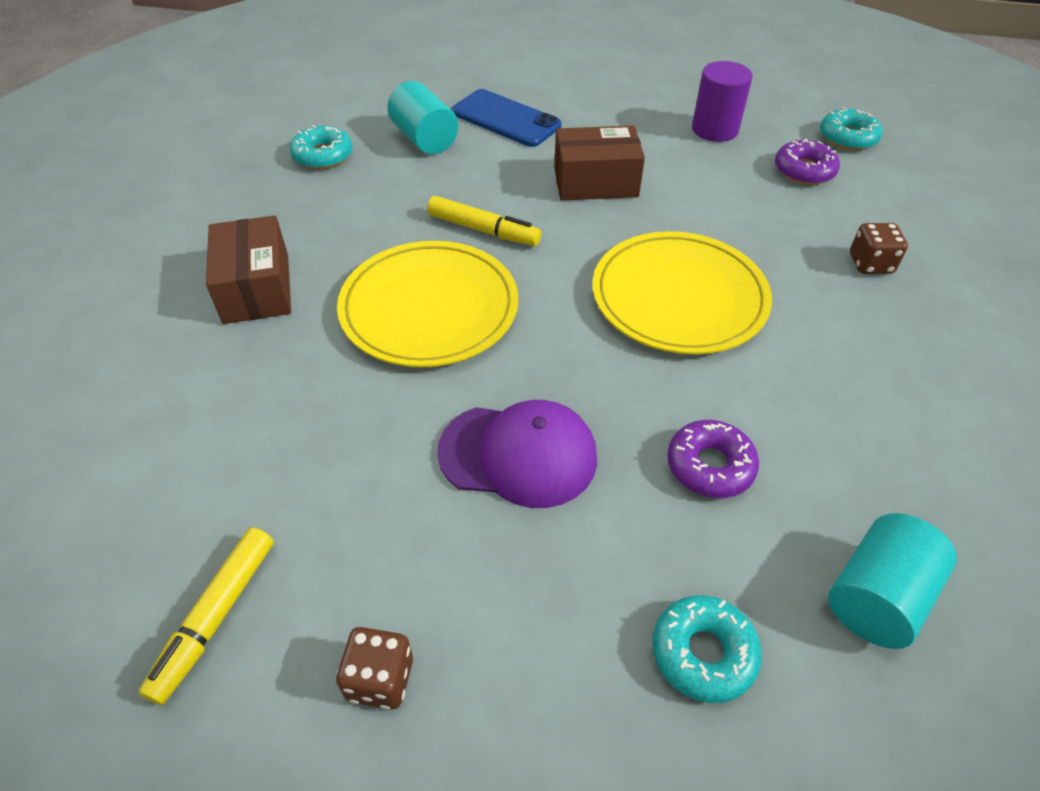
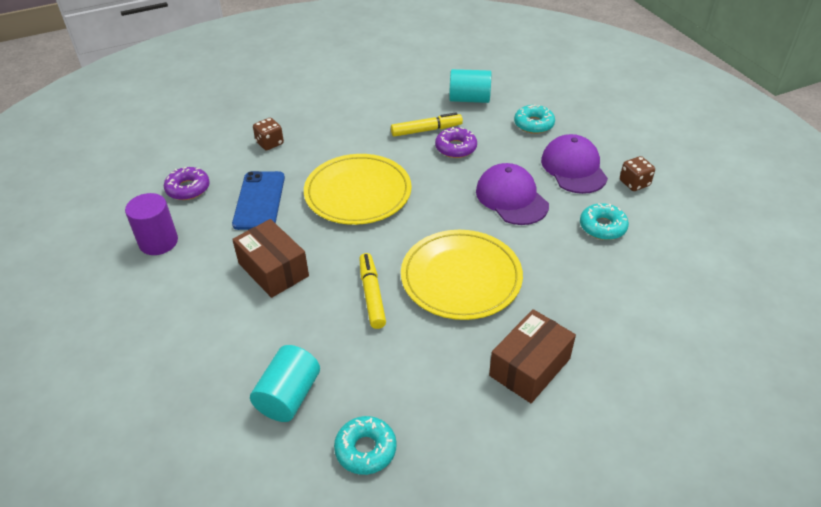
camera: 125 degrees left, 5 degrees down
yellow marker [138,527,274,705] -> yellow marker moved to [391,112,463,137]
blue phone [451,89,562,147] -> blue phone moved to [232,171,285,230]
turquoise donut [820,107,883,150] -> turquoise donut moved to [580,203,629,240]
none -> purple cap [541,134,608,194]

